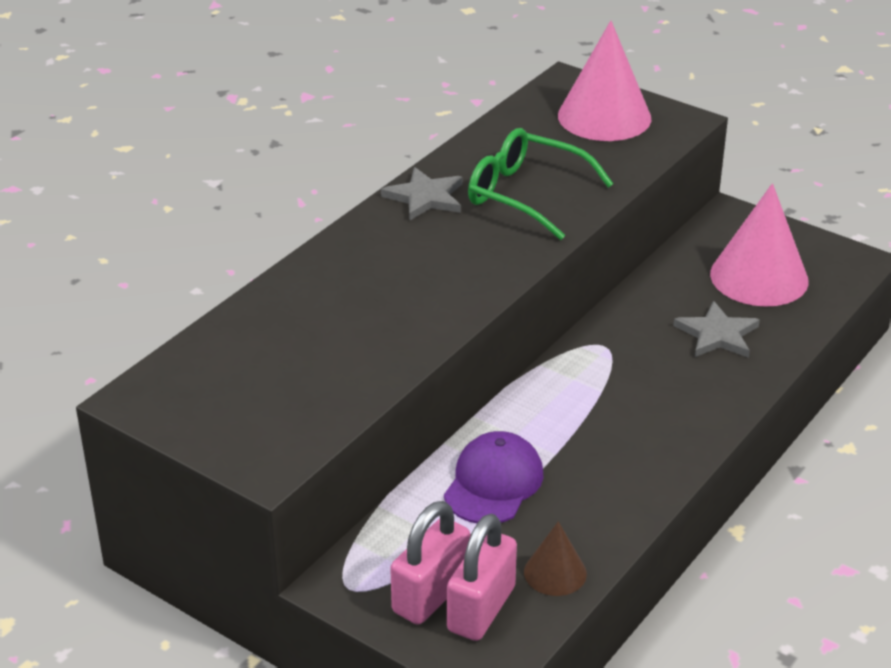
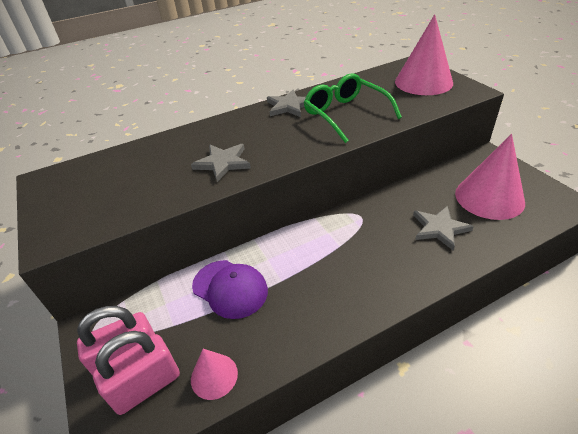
camera: 30 degrees right, 5 degrees up
purple cap [444,431,544,523] -> purple cap turned 75 degrees clockwise [192,260,268,319]
brown cone [524,521,587,596] -> pink cone [191,349,238,400]
none -> grey star [191,144,251,182]

